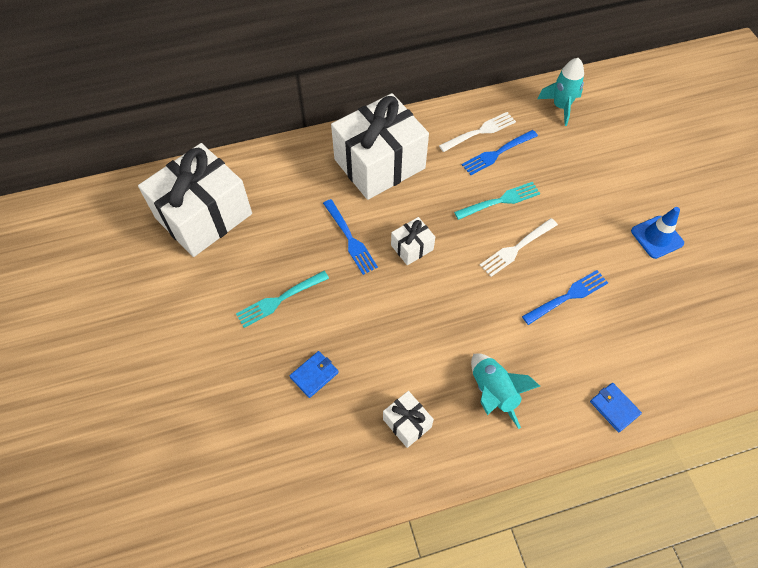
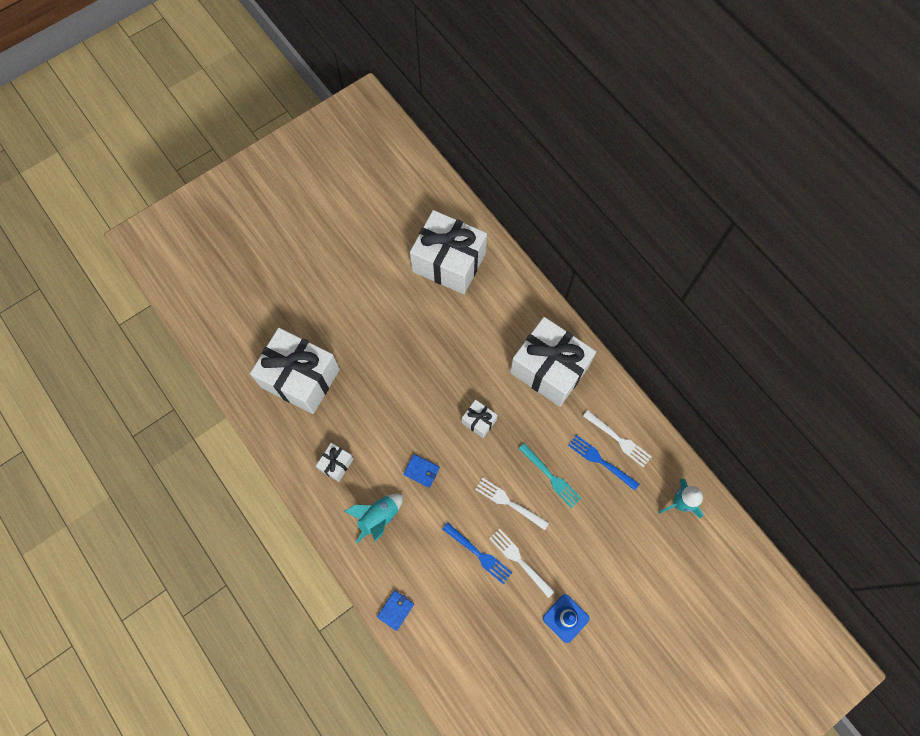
camera: 70 degrees right, 10 degrees up
turquoise fork [236,271,329,328] -> none
blue wallet [290,351,339,398] -> blue wallet moved to [403,454,440,488]
blue fork [323,199,378,275] -> none
none -> white gift [250,328,340,414]
none -> white fork [489,529,555,598]

